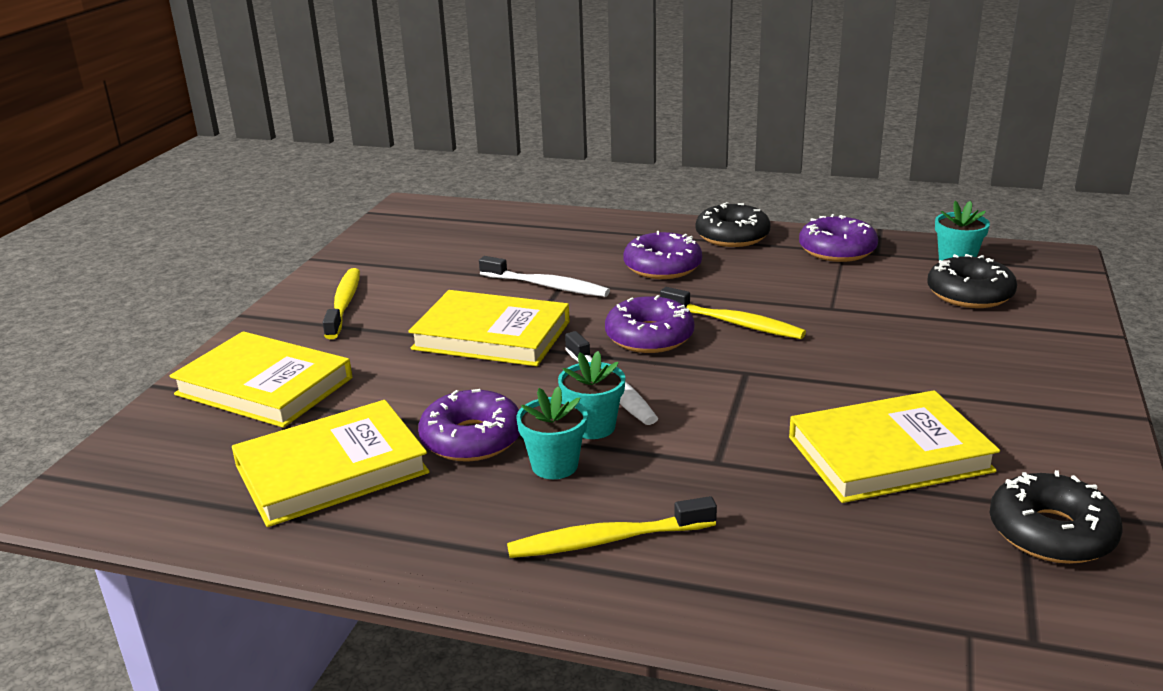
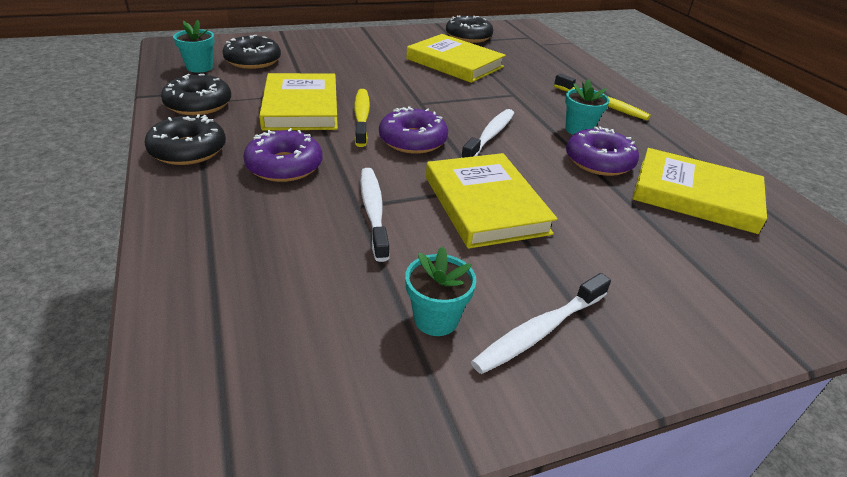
camera: 130 degrees left, 10 degrees up
yellow book [170,331,352,428] -> yellow book moved to [259,73,338,131]
yellow toothbrush [323,268,360,339] -> white toothbrush [471,273,611,374]
turquoise flower pot [558,351,625,439] -> turquoise flower pot moved to [405,246,476,336]
purple donut [799,214,878,262] -> black donut [161,74,231,115]

